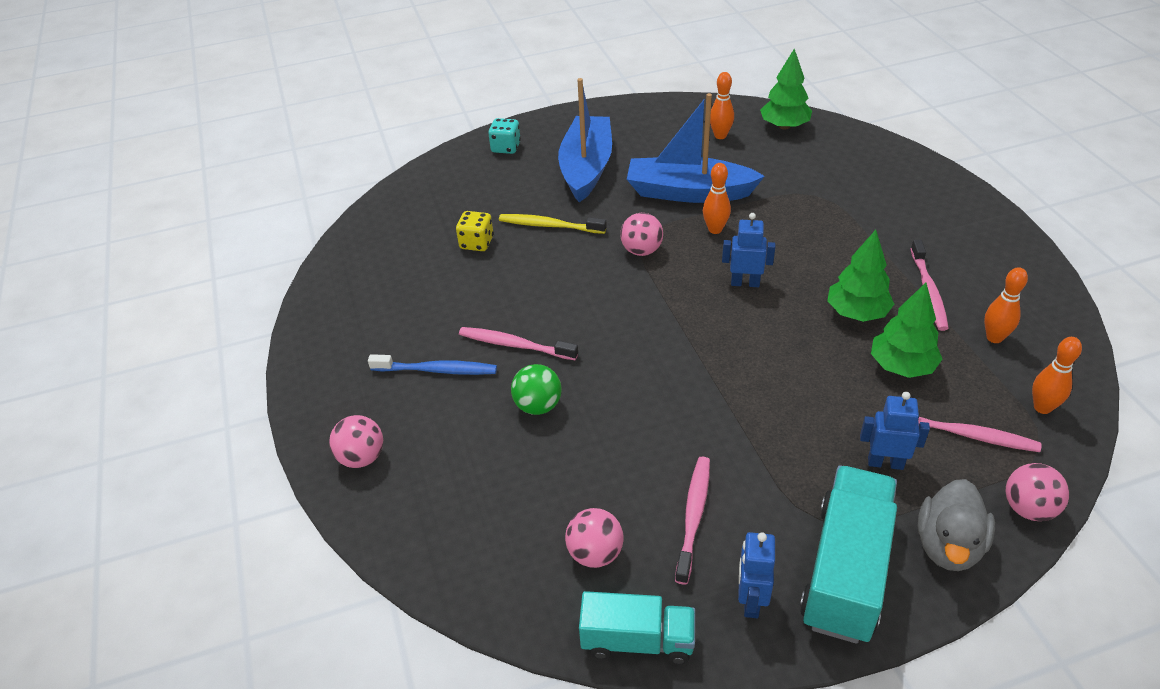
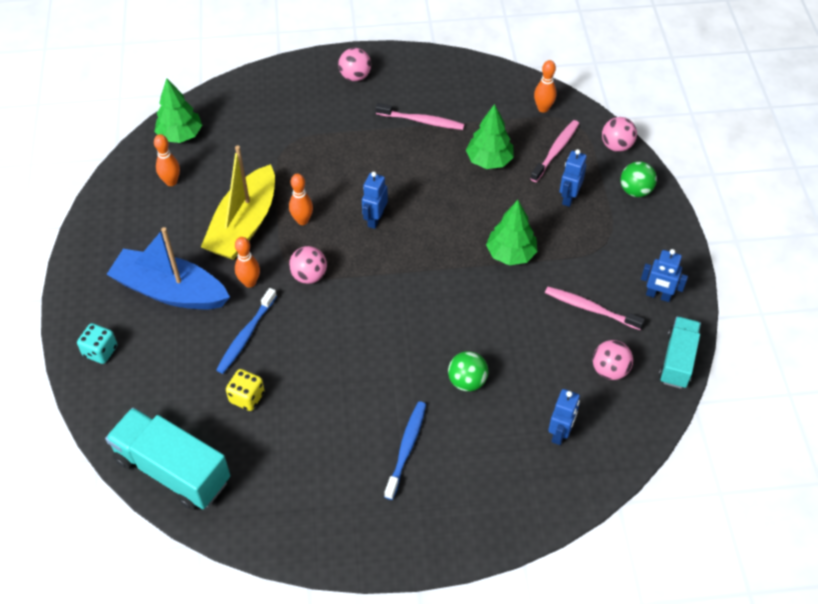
camera: 80 degrees left, 10 degrees up
pink ball [329,415,383,468] -> pink ball moved to [338,48,371,81]
pink toothbrush [459,327,578,360] -> none
yellow toothbrush [499,214,607,234] -> blue toothbrush [216,288,277,374]
blue boat [627,93,765,203] -> yellow boat [201,146,275,260]
turquoise truck [800,465,897,644] -> turquoise truck moved to [105,407,230,510]
green tree [827,230,894,322] -> green tree moved to [486,200,538,265]
grey duck [917,479,995,571] -> green ball [621,161,657,197]
orange bowling pin [984,267,1028,343] -> orange bowling pin moved to [235,237,260,288]
none -> blue robot [548,389,580,445]

